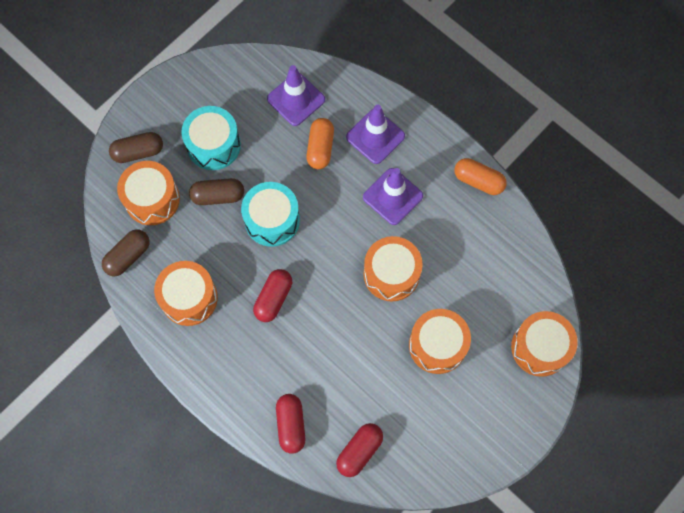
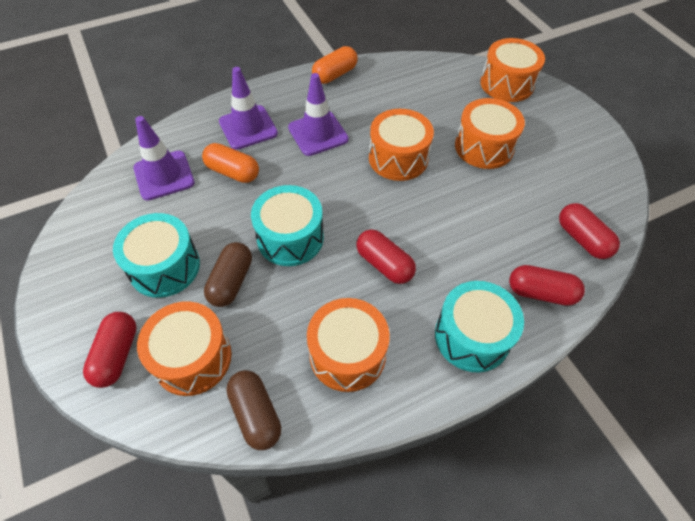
camera: 70 degrees left, 15 degrees down
brown capsule [109,132,163,163] -> red capsule [83,312,137,388]
none -> turquoise drum [435,281,524,373]

